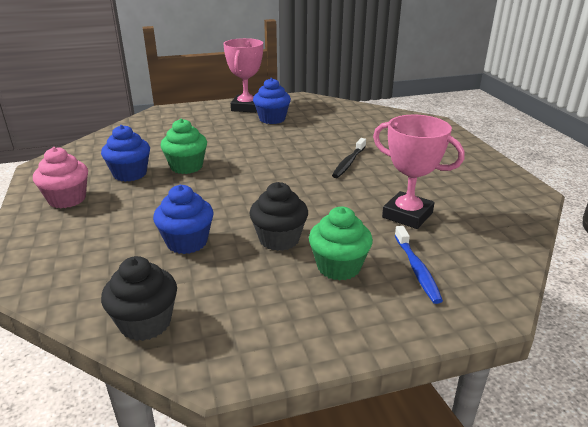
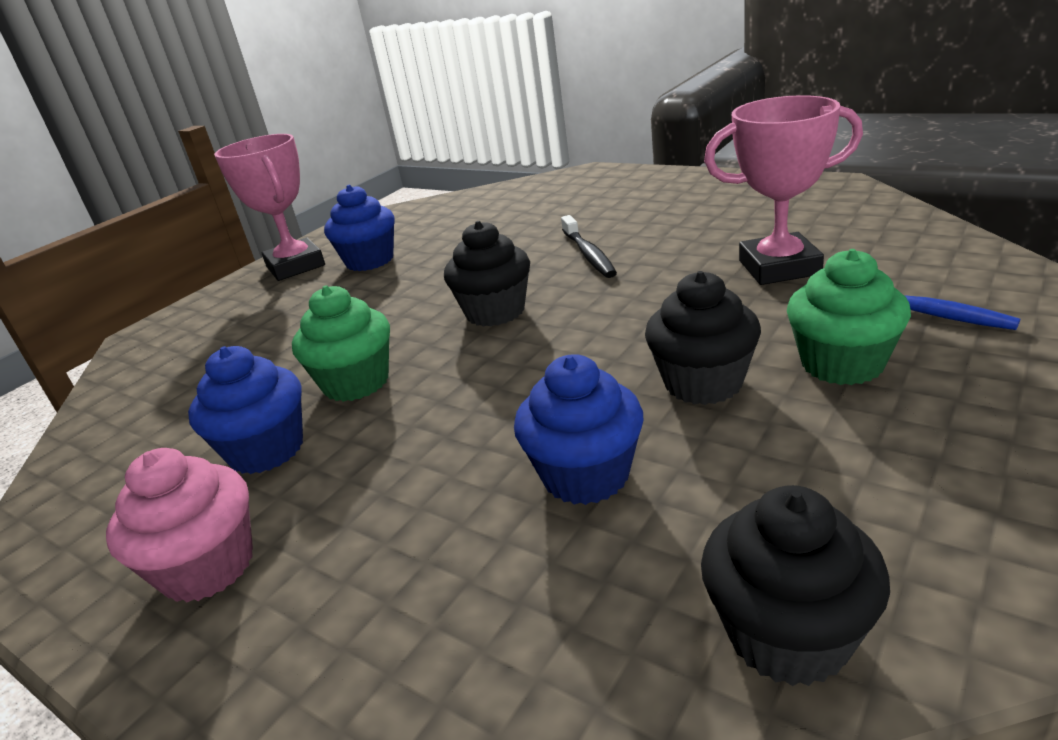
camera: 35 degrees left, 0 degrees up
none -> black cupcake [444,221,530,327]

